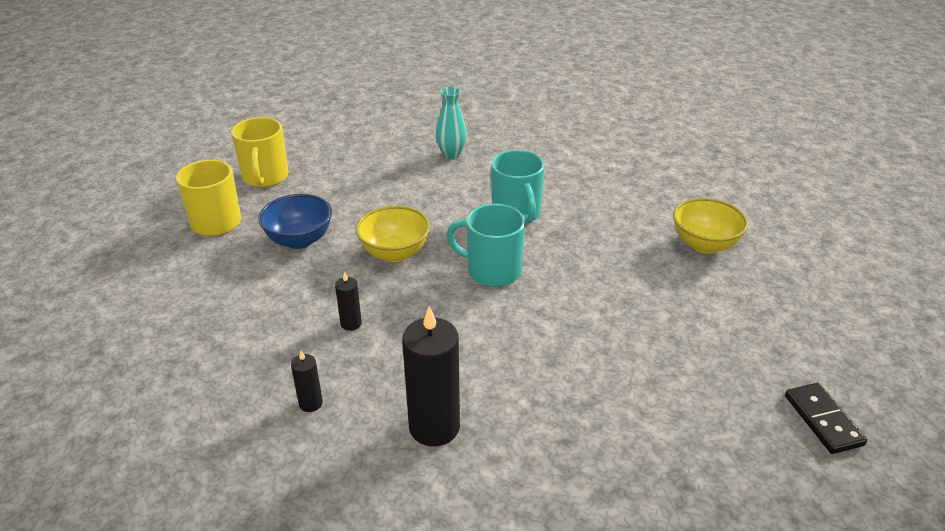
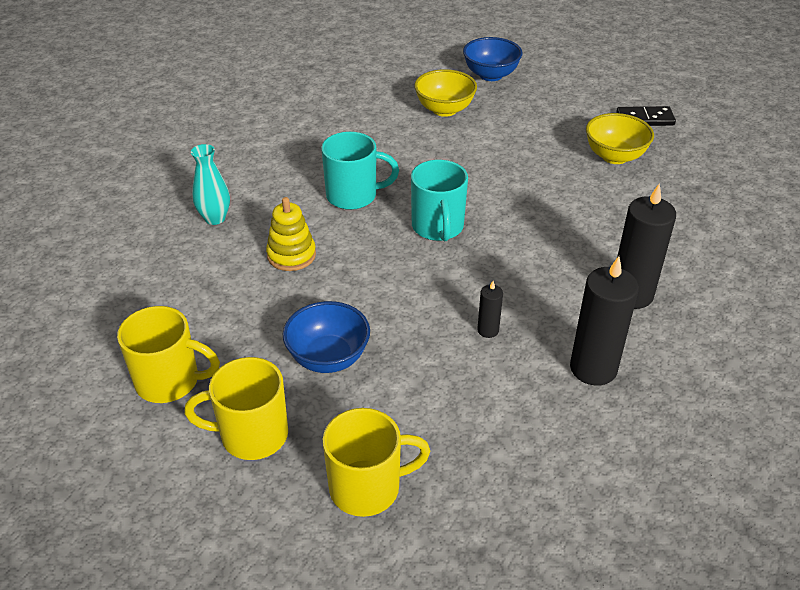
camera: 75 degrees left, 5 degrees up
black candle [291,351,323,412] -> black candle [570,256,639,386], size x2.09
yellow bowl [356,206,430,262] -> yellow bowl moved to [586,113,654,164]
turquoise mug [446,204,526,287] -> turquoise mug turned 45 degrees counterclockwise [411,160,468,241]
none -> yellow stacking toy [266,197,316,271]
none -> yellow mug [323,408,430,517]
none -> blue bowl [463,37,522,81]

